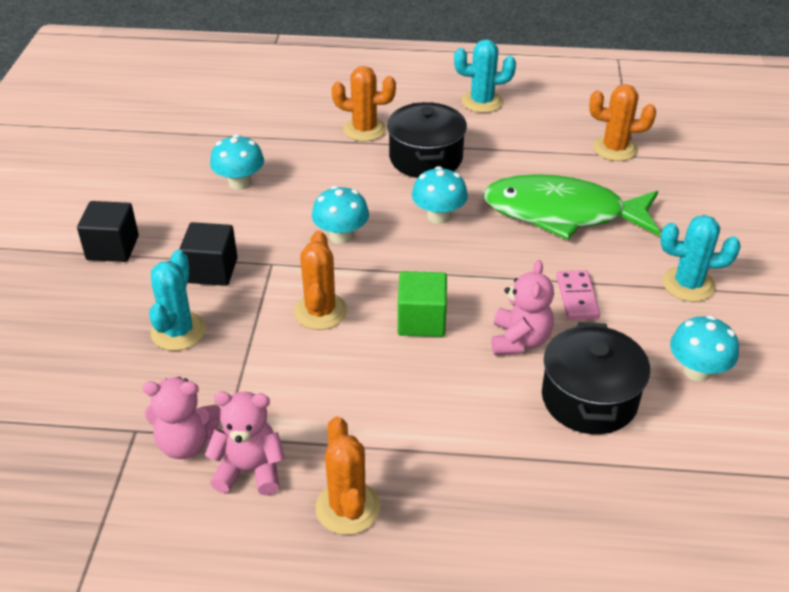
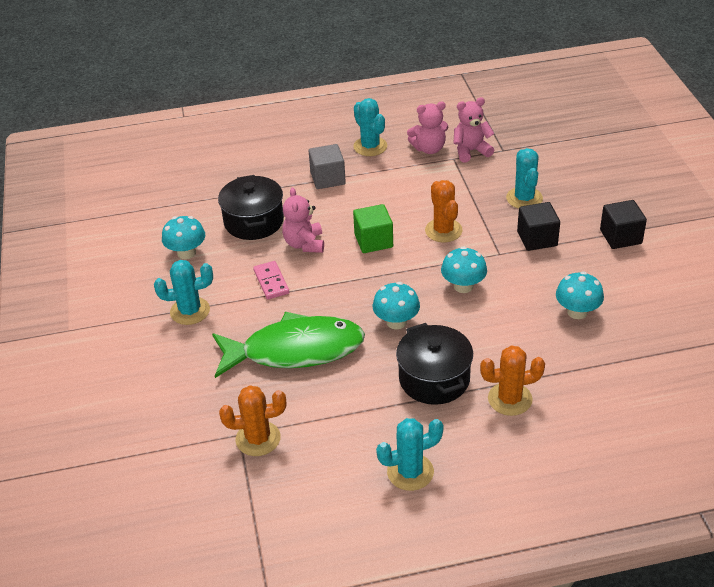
camera: 165 degrees right, 0 degrees up
orange cactus [315,416,380,535] -> turquoise cactus [353,98,387,156]
none -> grey cube [309,144,346,189]

